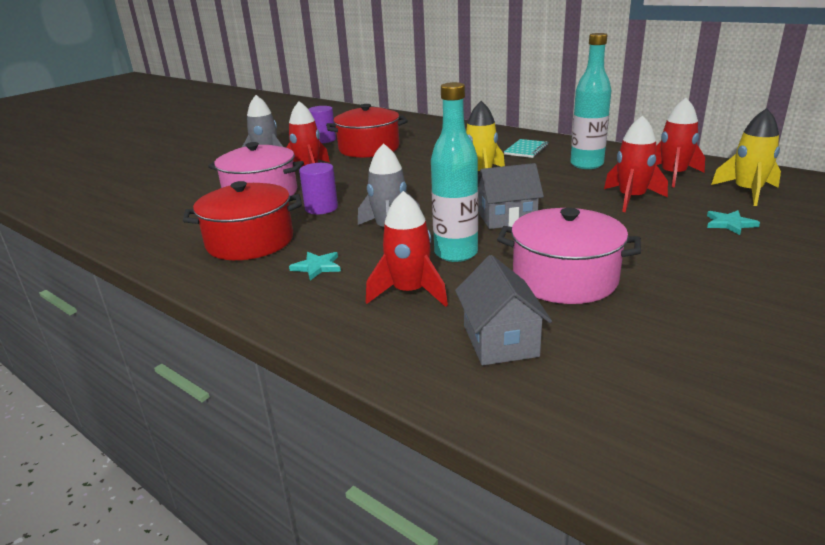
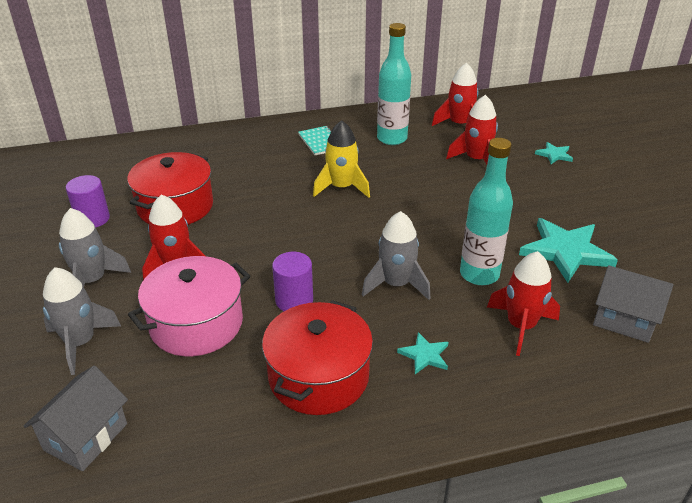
camera: 55 degrees left, 10 degrees up
grey house [478,163,544,229] -> grey house moved to [24,366,128,471]
pink pot [497,208,641,304] -> turquoise star [519,218,618,283]
yellow rocket [711,108,781,206] -> none
none -> grey rocket [43,267,121,375]

